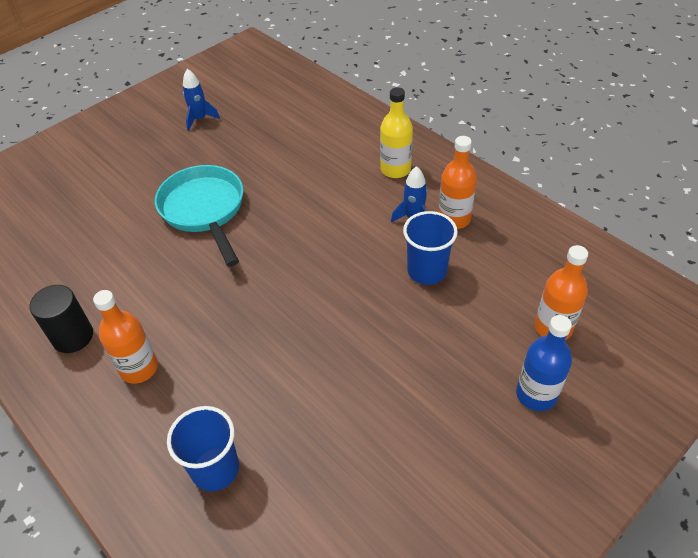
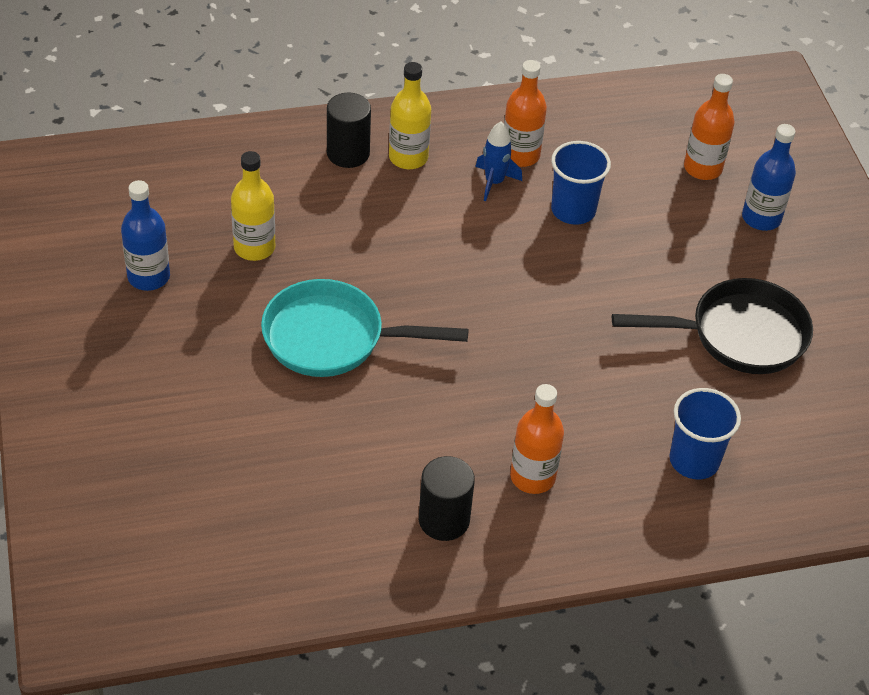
camera: 65 degrees left, 0 degrees up
blue rocket [183,69,220,131] -> blue bottle [121,180,170,291]
none -> yellow bottle [231,151,275,261]
none -> black cylinder [327,92,371,168]
none -> black pan [612,278,813,374]

